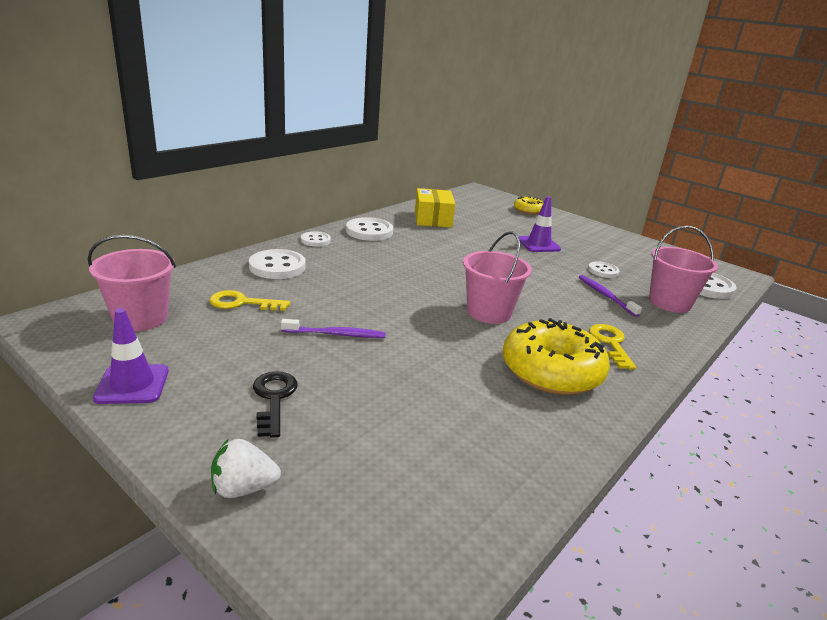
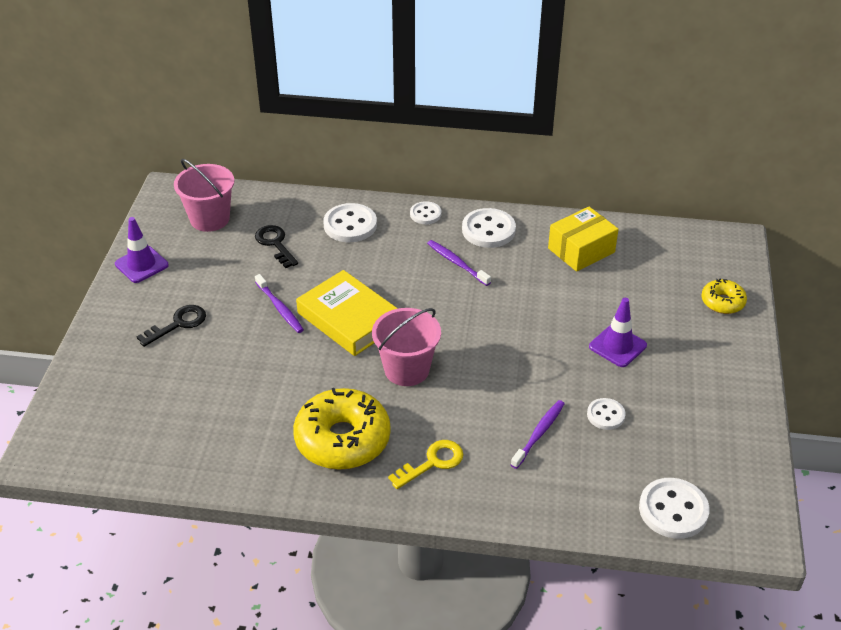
camera: 60 degrees right, 15 degrees up
yellow key [209,290,290,311] -> black key [255,225,298,268]
white strawberry [211,439,281,498] -> none
pink bucket [649,226,718,313] -> none
none -> yellow book [296,270,398,356]
none -> purple toothbrush [427,240,491,286]

